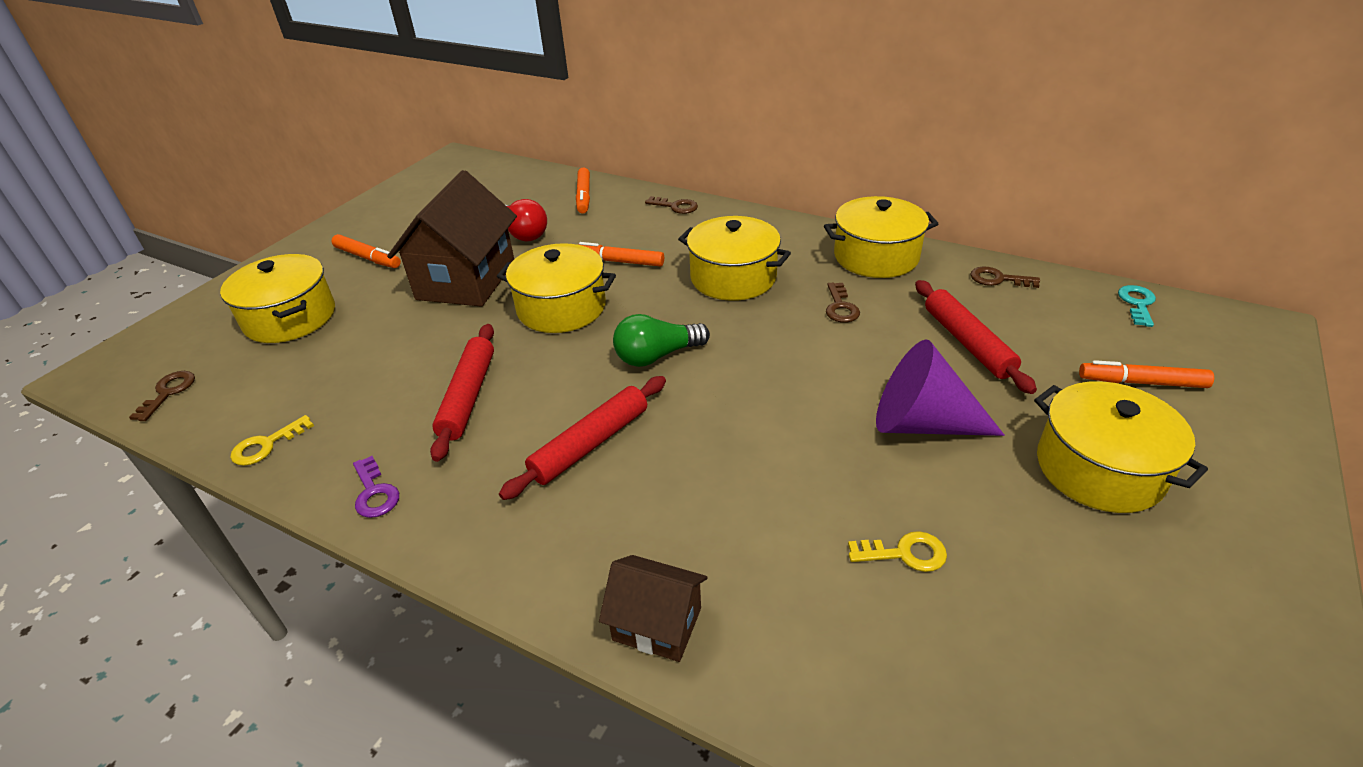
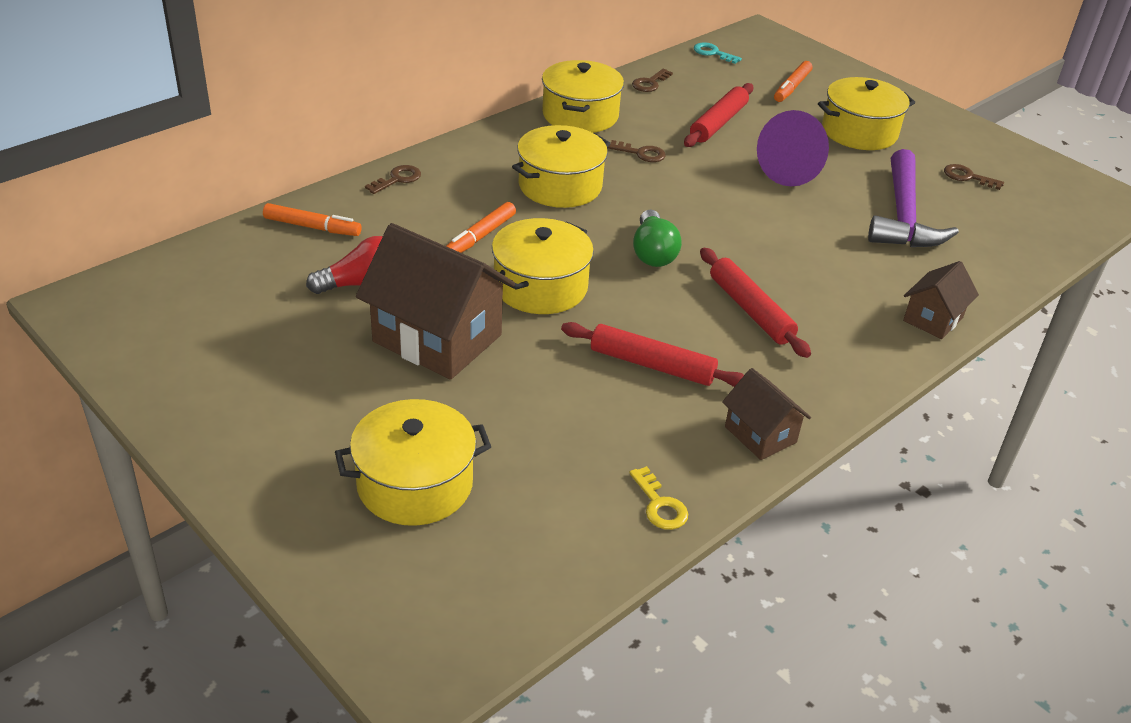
camera: 75 degrees left, 0 degrees up
brown key [129,371,195,421] -> brown key moved to [944,164,1004,190]
orange marker [332,234,401,268] -> none
purple key [353,456,399,518] -> brown house [722,368,811,460]
yellow key [848,531,947,572] -> purple hammer [868,149,959,247]
red rolling pin [915,280,1037,394] -> red rolling pin turned 60 degrees counterclockwise [684,83,753,147]

